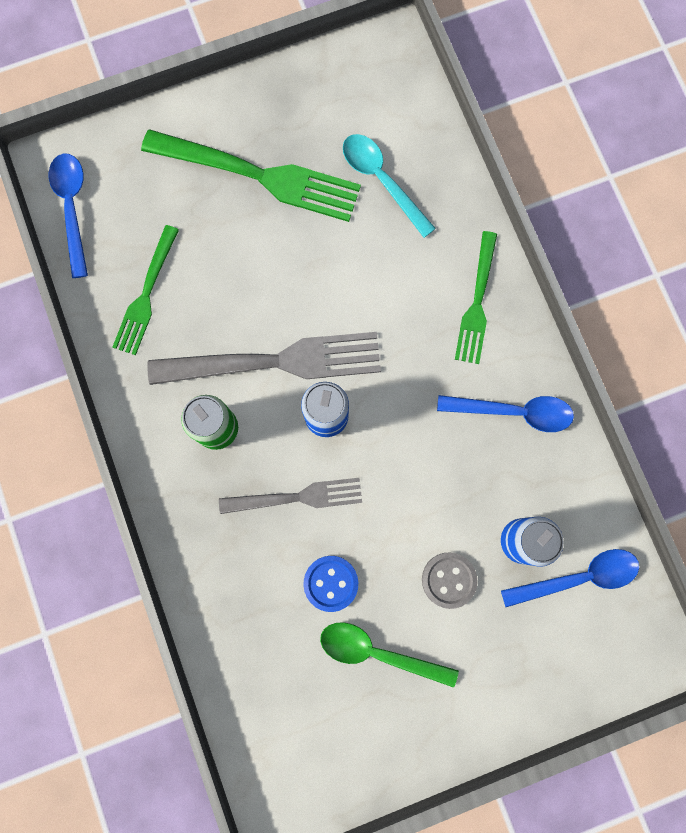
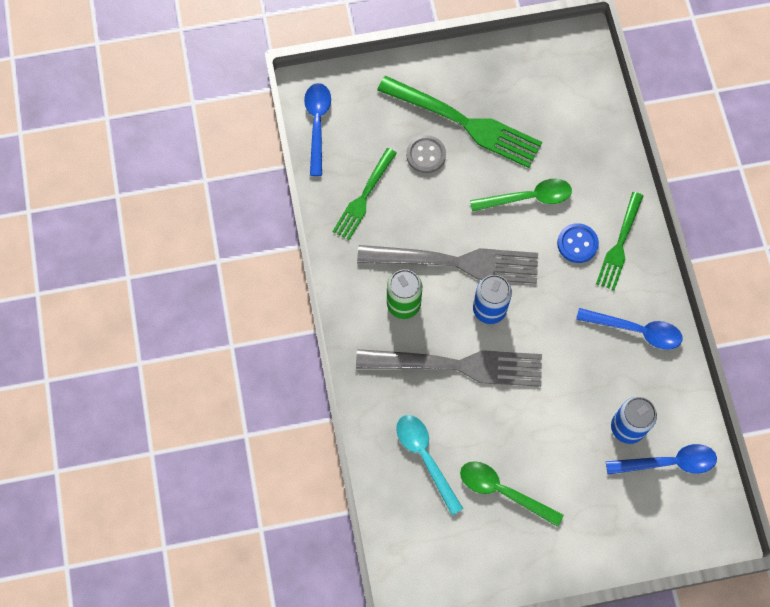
camera: 10 degrees right, 10 degrees down
grey fork [219,478,362,514] -> grey fork [356,349,542,387], size x1.67
blue button [303,556,358,612] -> blue button moved to [557,223,599,263]
turquoise spoon [343,134,436,238] -> turquoise spoon moved to [396,415,463,515]
grey button [422,553,478,609] -> grey button moved to [406,135,446,173]
none -> green spoon [470,179,572,212]

